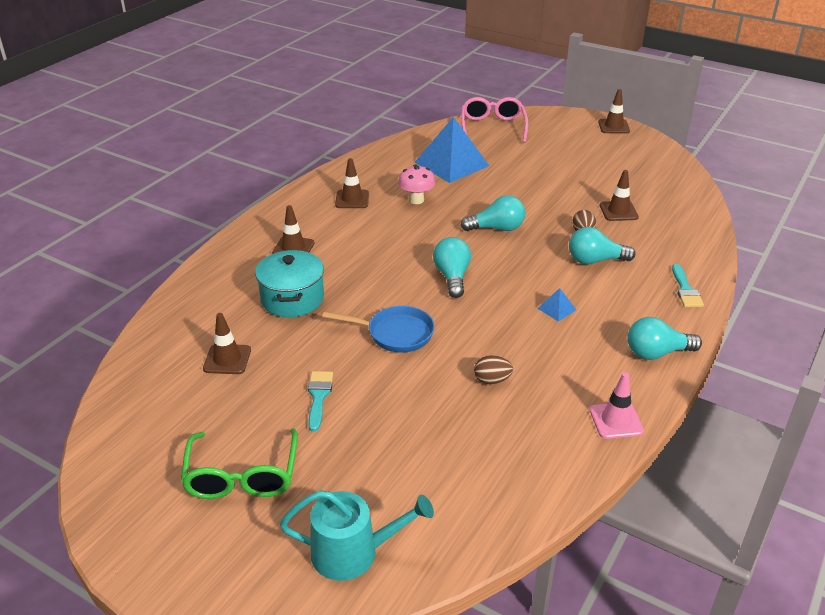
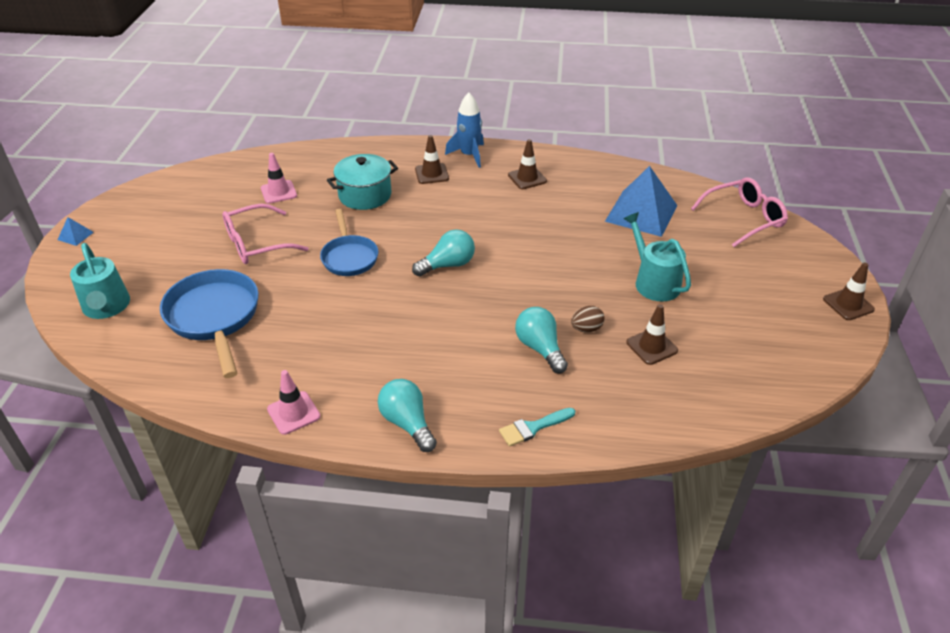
camera: 65 degrees right, 5 degrees up
green glasses [181,428,298,499] -> none
brown traffic cone [203,313,251,374] -> pink traffic cone [261,153,297,204]
turquoise brush [308,371,333,432] -> pink glasses [222,203,309,264]
pink mushroom [398,165,435,204] -> none
turquoise light bulb [460,195,525,231] -> none
brown egg [474,355,513,384] -> none
blue pyramid [537,288,576,321] -> blue pyramid moved to [58,217,94,246]
none -> blue pan [160,269,259,378]
none -> blue rocket [445,93,484,168]
none -> turquoise watering can [623,212,691,301]

